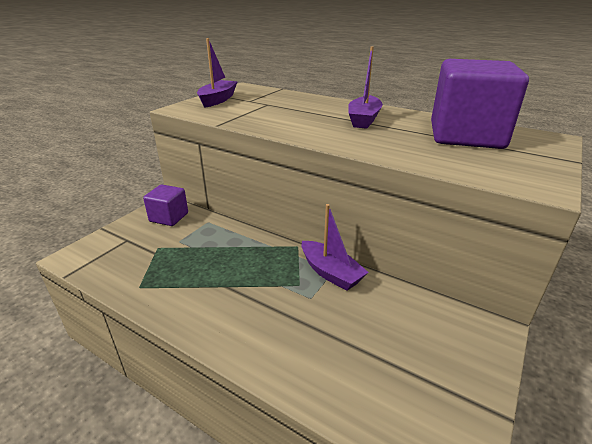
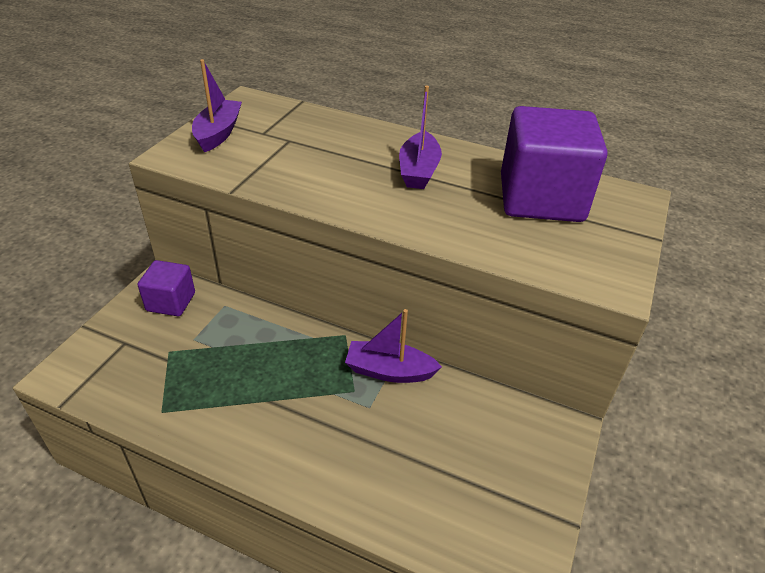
camera: 10 degrees left, 10 degrees up
purple boat [302,204,369,291] -> purple boat turned 150 degrees clockwise [345,309,442,383]

